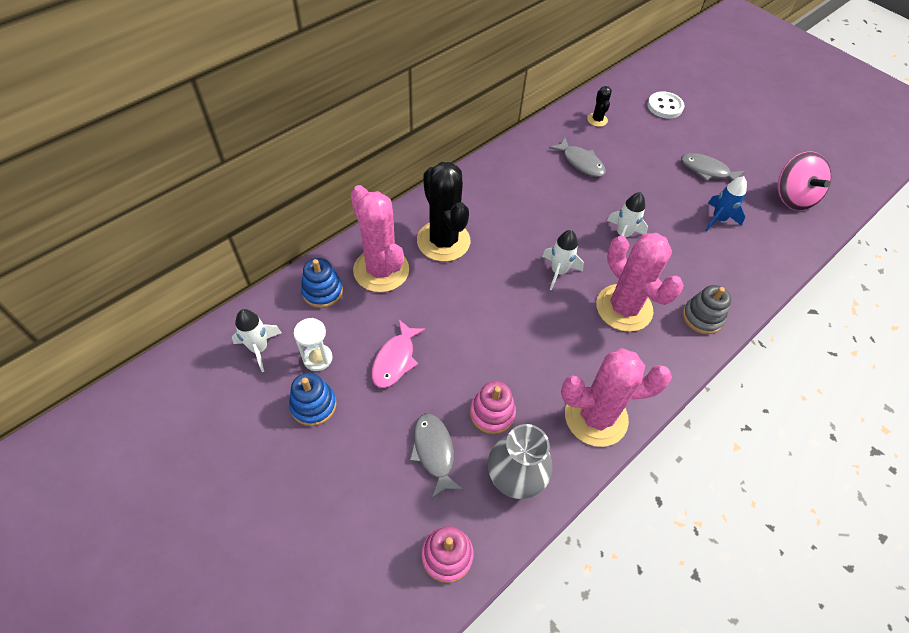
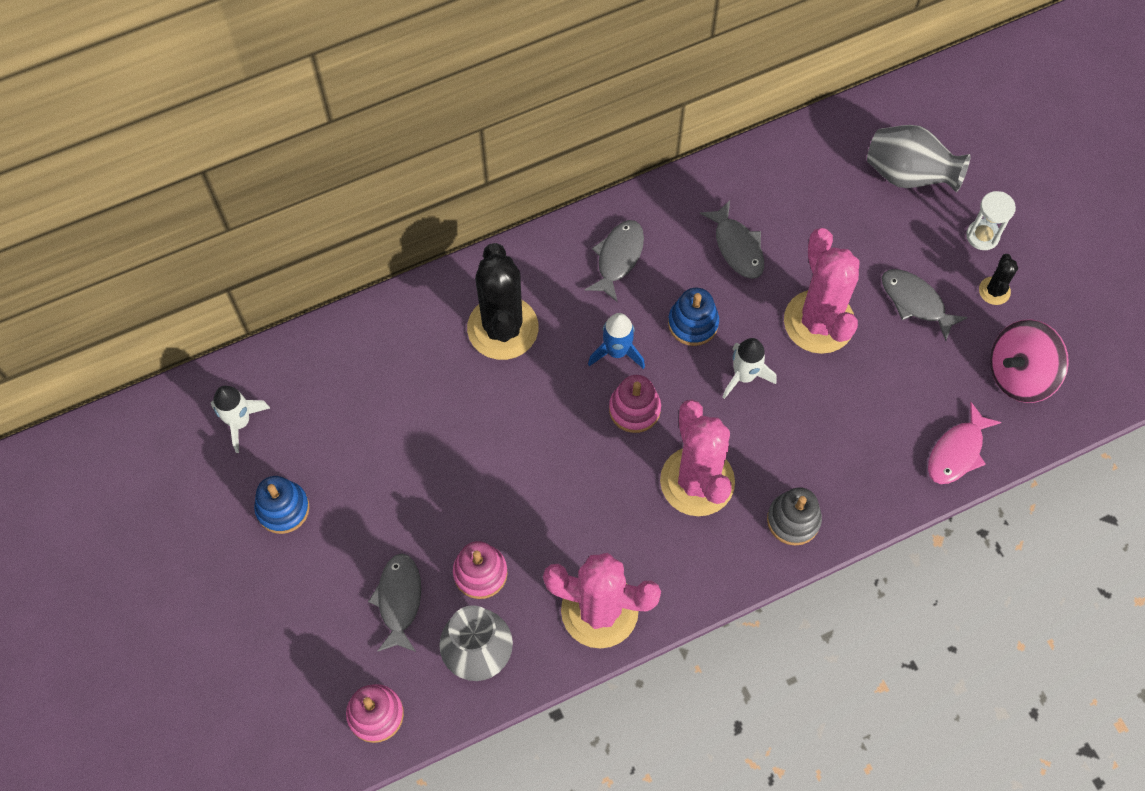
camera: 20 degrees right, 10 degrees up
white hourglass [294,318,333,371] -> white hourglass moved to [966,191,1016,250]
blue stacking toy [301,258,343,308] -> blue stacking toy moved to [668,288,719,346]
pink cactus [351,185,409,292] -> pink cactus moved to [784,228,859,354]
pink fish [371,320,425,388] -> pink fish moved to [928,402,1002,484]
white rocket [542,230,584,290] -> pink stacking toy [609,375,661,433]
black cactus [587,86,612,127] -> black cactus moved to [979,254,1018,305]
white button [647,91,684,118] -> grey vase [867,125,971,192]
blue rocket [705,176,747,232] -> blue rocket moved to [588,313,645,369]
pink spinning top [778,152,831,210] -> pink spinning top turned 60 degrees clockwise [990,319,1069,403]
none -> grey fish [585,220,644,302]

